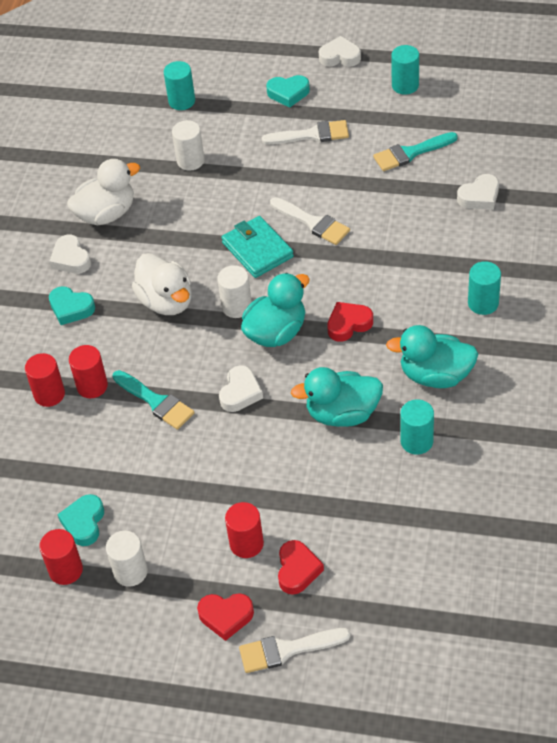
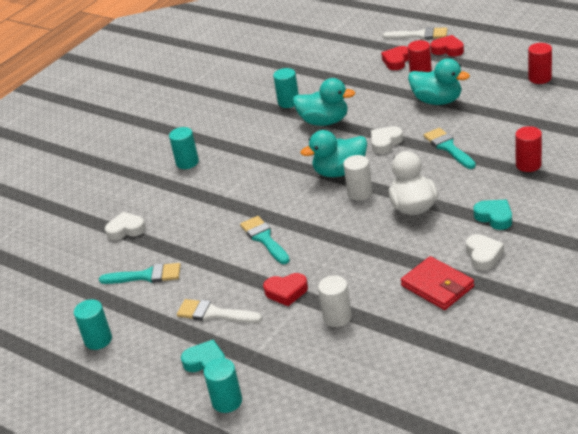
camera: 155 degrees left, 15 degrees down
turquoise heart [57,494,104,546] -> none
white duck [67,159,140,225] -> red wallet [401,256,474,310]
red cylinder [69,345,108,398] -> none
white cylinder [106,531,148,587] -> none
turquoise cylinder [164,61,195,110] -> turquoise cylinder moved to [204,358,242,413]
turquoise wallet [222,216,294,278] -> none
white brush [270,197,350,245] -> turquoise brush [240,216,290,264]
white heart [319,36,361,67] -> none
red heart [327,302,373,342] -> red heart moved to [263,273,308,306]
turquoise duck [386,325,478,388] -> turquoise duck moved to [408,58,470,105]

